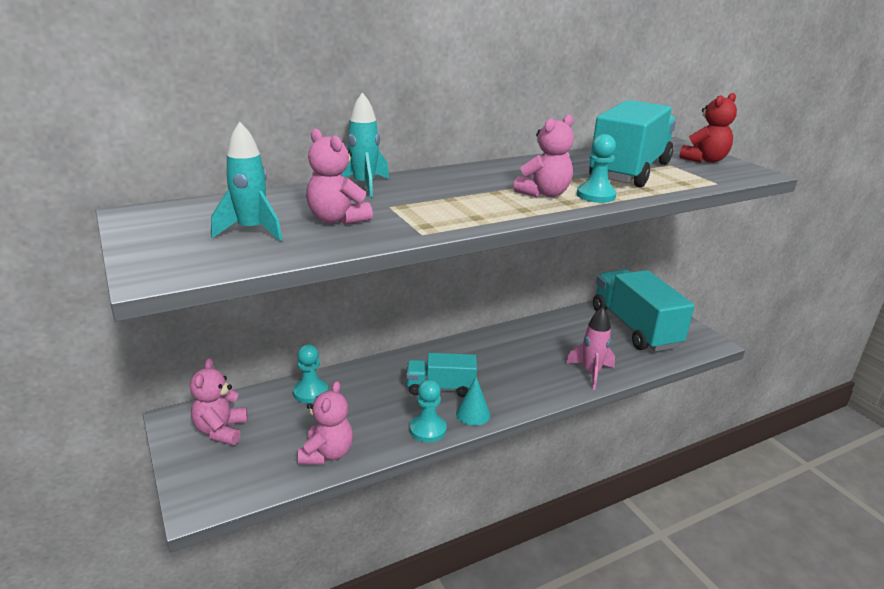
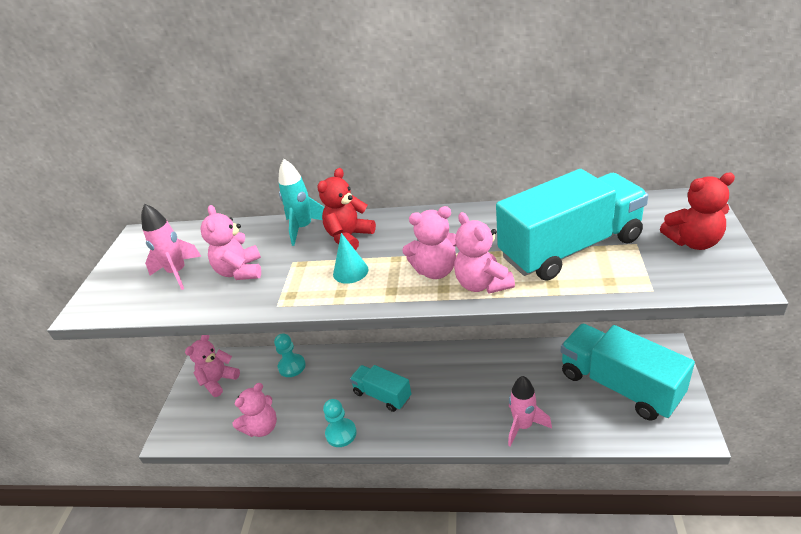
camera: 40 degrees right, 10 degrees up
turquoise rocket [211,122,282,241] -> pink rocket [141,204,202,290]
turquoise cone [456,377,490,426] -> turquoise cone moved to [333,233,368,284]
turquoise pawn [577,134,617,203] -> pink teddy bear [454,212,515,294]
turquoise truck [593,270,694,351] -> turquoise truck turned 60 degrees counterclockwise [561,324,695,421]
none -> red teddy bear [317,168,376,250]

